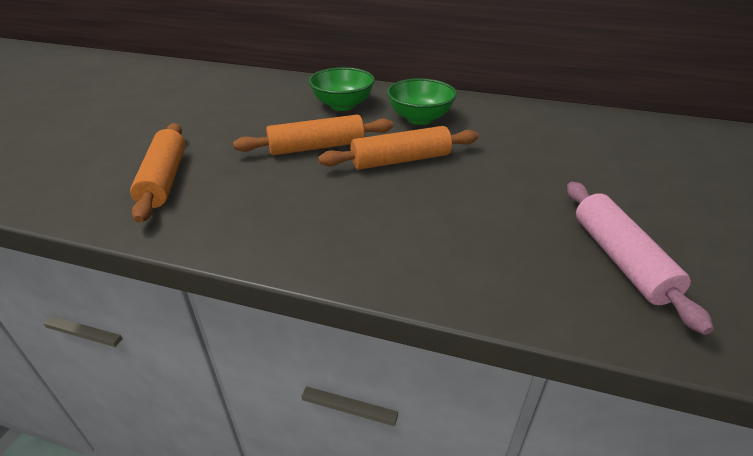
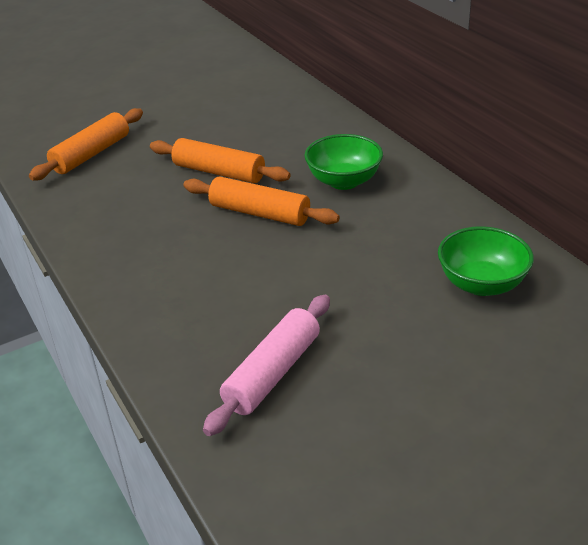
camera: 45 degrees right, 0 degrees up
green bowl [309,67,375,111] -> green bowl moved to [438,226,534,296]

